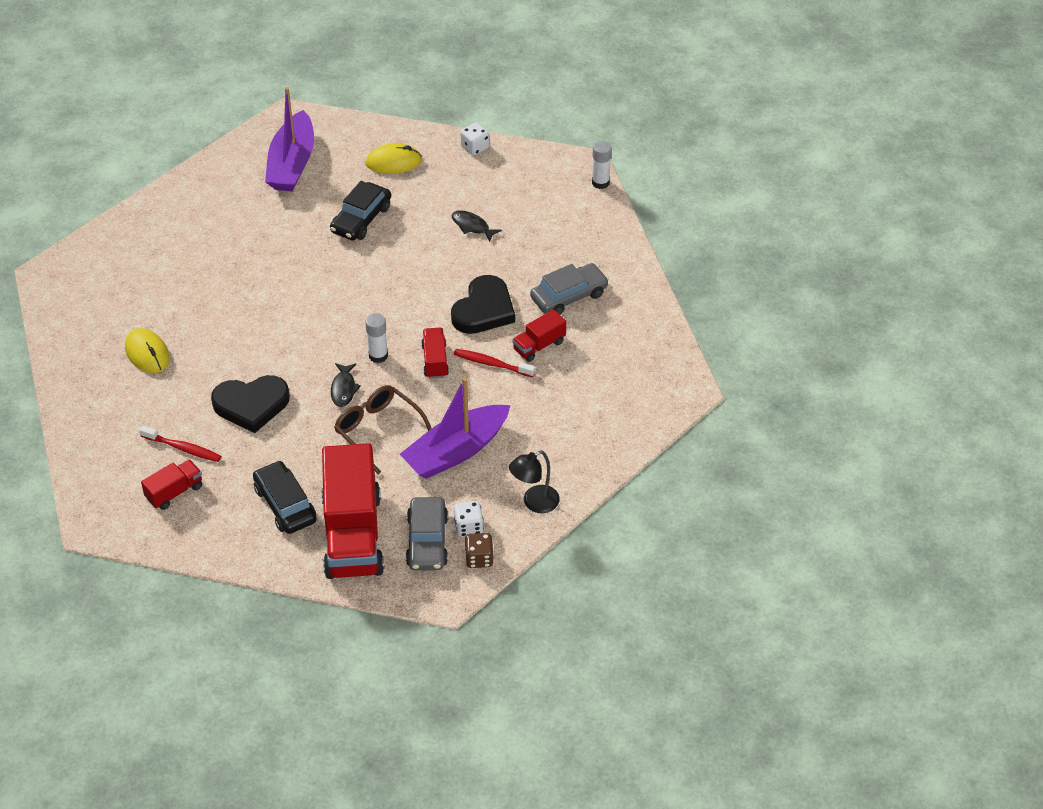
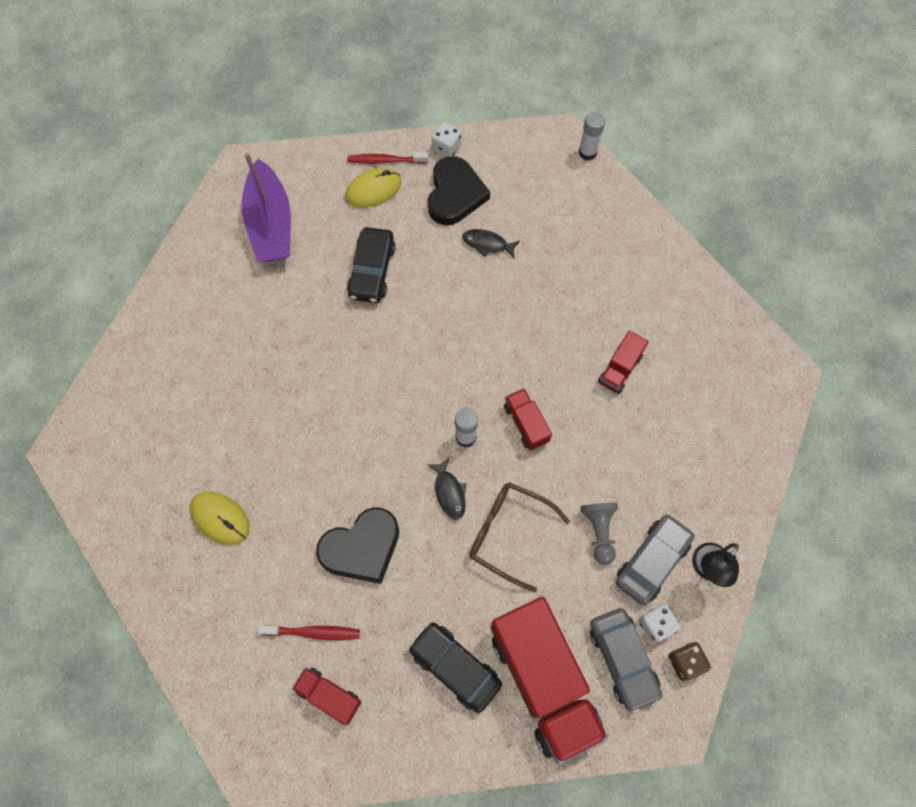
camera: 20 degrees left, 20 degrees up
red truck [141,459,202,510] -> red truck turned 90 degrees counterclockwise [292,667,362,725]
purple boat [400,378,511,479] -> grey pawn [580,502,618,565]
black heart [451,275,515,334] -> black heart moved to [428,156,490,225]
red toothbrush [454,349,535,377] -> red toothbrush moved to [348,152,429,164]
grey car [530,263,609,314] -> grey car moved to [616,514,695,605]

